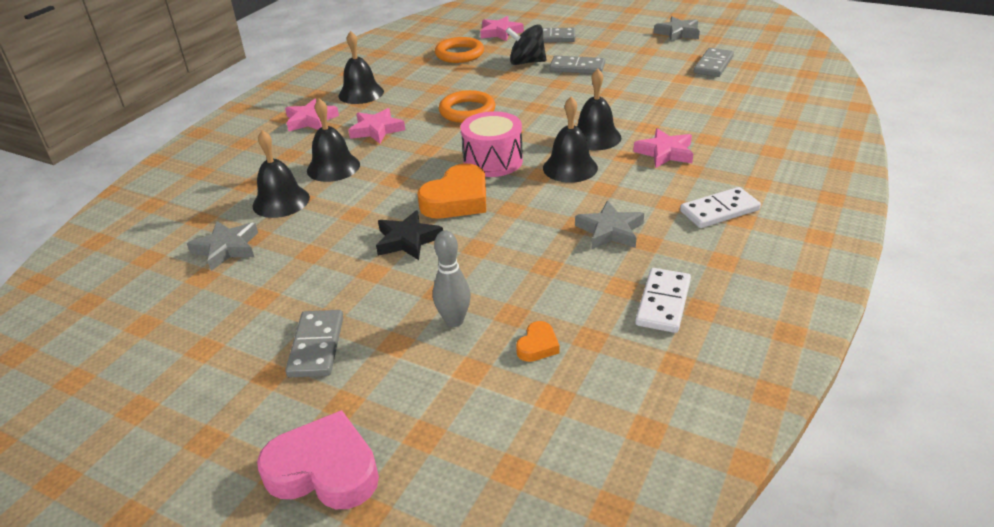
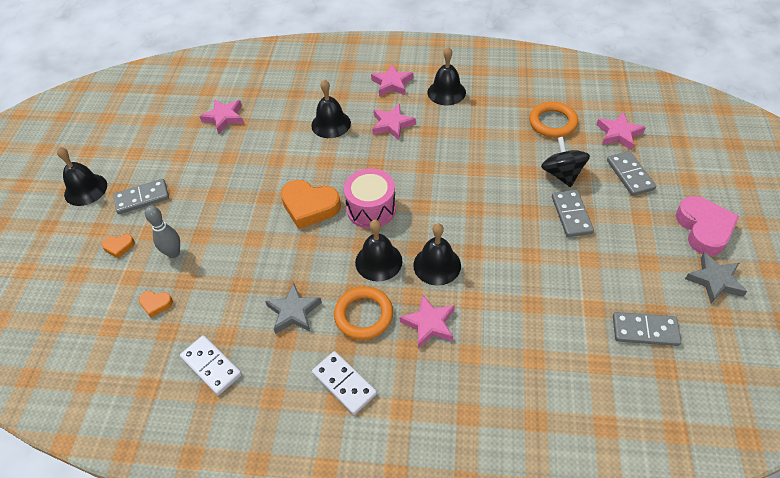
camera: 70 degrees right, 15 degrees up
grey star [187,221,258,271] -> pink star [200,99,244,134]
black bell [252,130,310,218] -> black bell moved to [57,147,107,206]
pink heart [257,410,379,509] -> pink heart moved to [676,196,739,256]
black star [376,210,443,260] -> none
orange ring [439,90,495,123] -> orange ring moved to [334,287,393,340]
white domino [635,268,691,333] -> white domino turned 45 degrees clockwise [180,335,242,395]
none -> orange heart [102,234,135,259]

